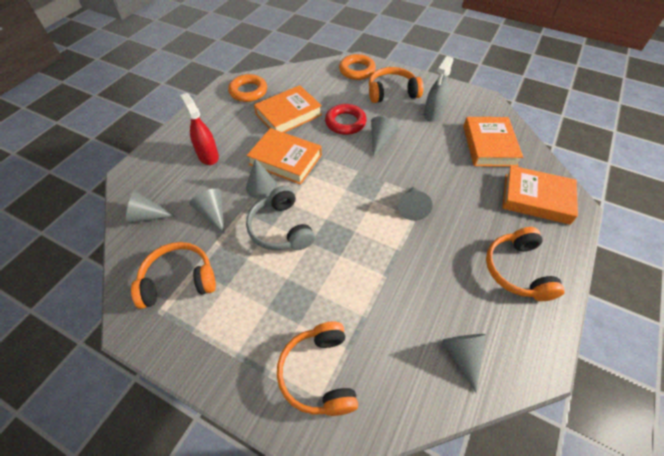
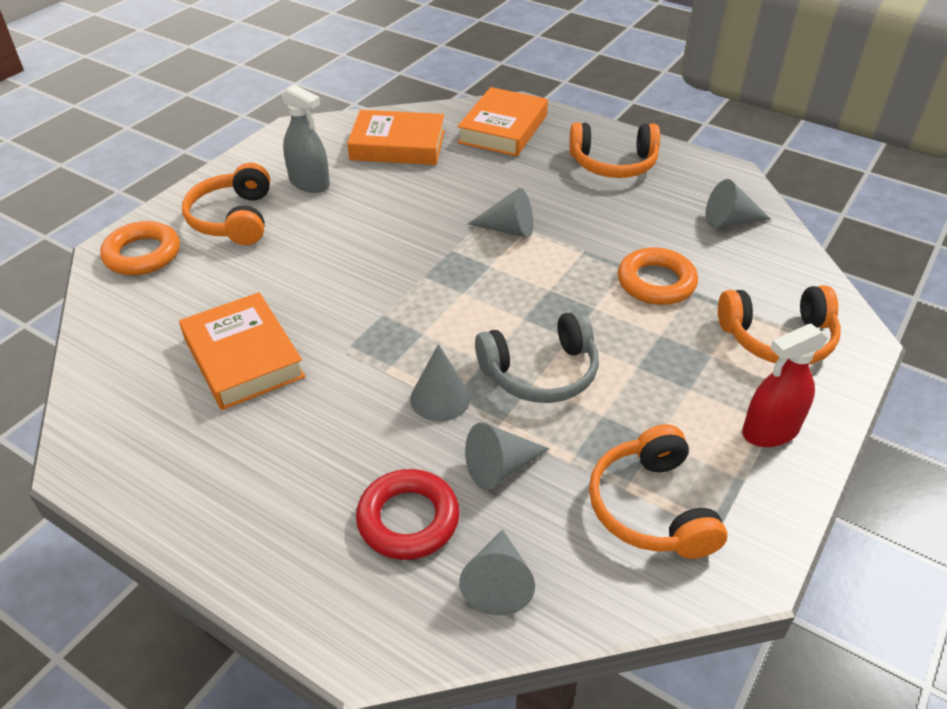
camera: 85 degrees left, 10 degrees down
red spray bottle [180,93,219,165] -> red spray bottle moved to [742,323,828,447]
orange ring [228,74,267,102] -> orange ring moved to [618,247,698,305]
orange book [247,128,322,185] -> none
red ring [325,104,367,135] -> red ring moved to [356,469,460,560]
grey cone [371,117,399,157] -> none

